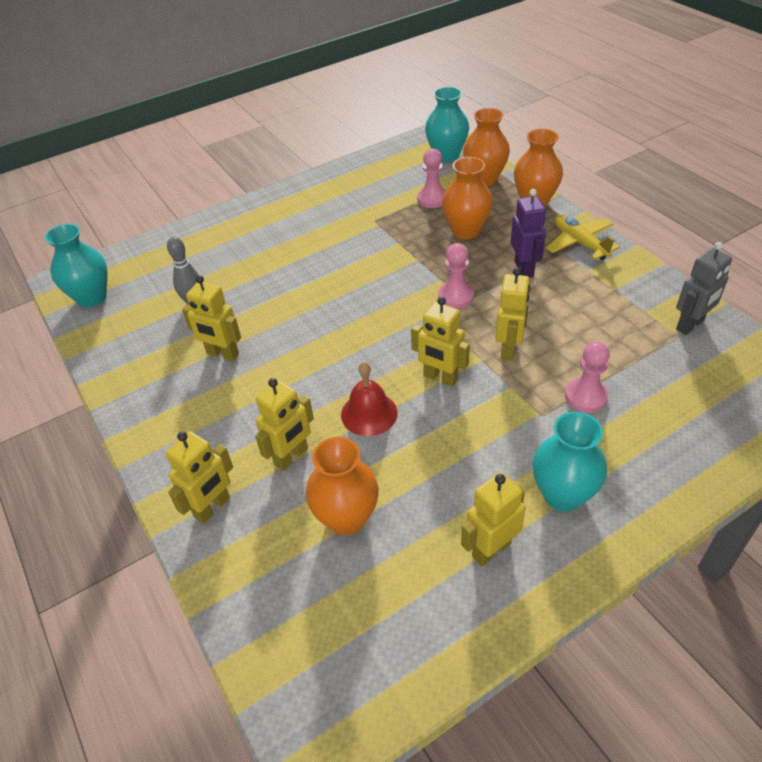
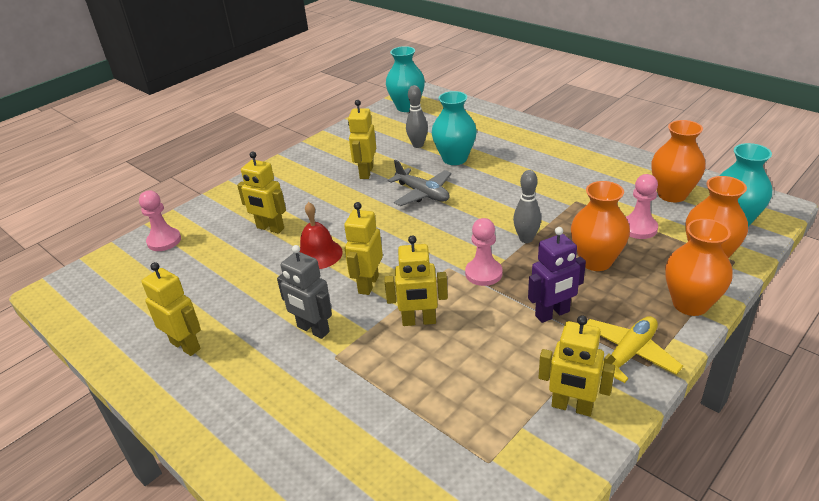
camera: 75 degrees right, 10 degrees down
yellow robot [166,431,233,524] -> yellow robot moved to [539,315,615,416]
orange vase [306,437,379,536] -> orange vase moved to [651,120,705,202]
turquoise vase [533,412,607,512] -> turquoise vase moved to [432,91,477,165]
pink pawn [565,341,610,413] -> pink pawn moved to [139,191,181,251]
grey robot [676,242,732,335] -> grey robot moved to [277,245,332,339]
none -> grey plane [388,160,452,206]
none -> grey bowling pin [513,170,541,243]

